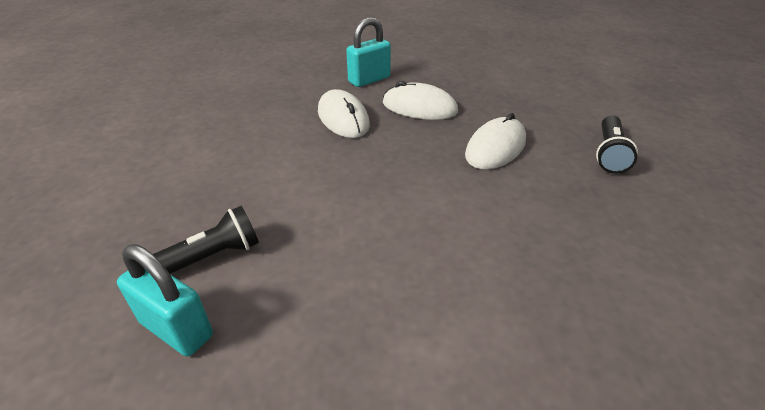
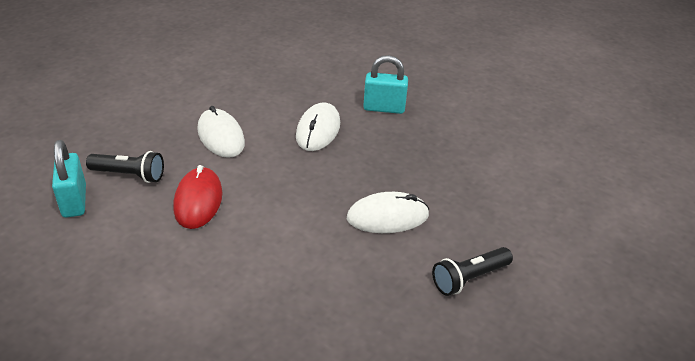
camera: 40 degrees right, 0 degrees up
white mouse [383,81,458,120] -> white mouse moved to [197,106,245,158]
none -> red mouse [173,165,222,229]

